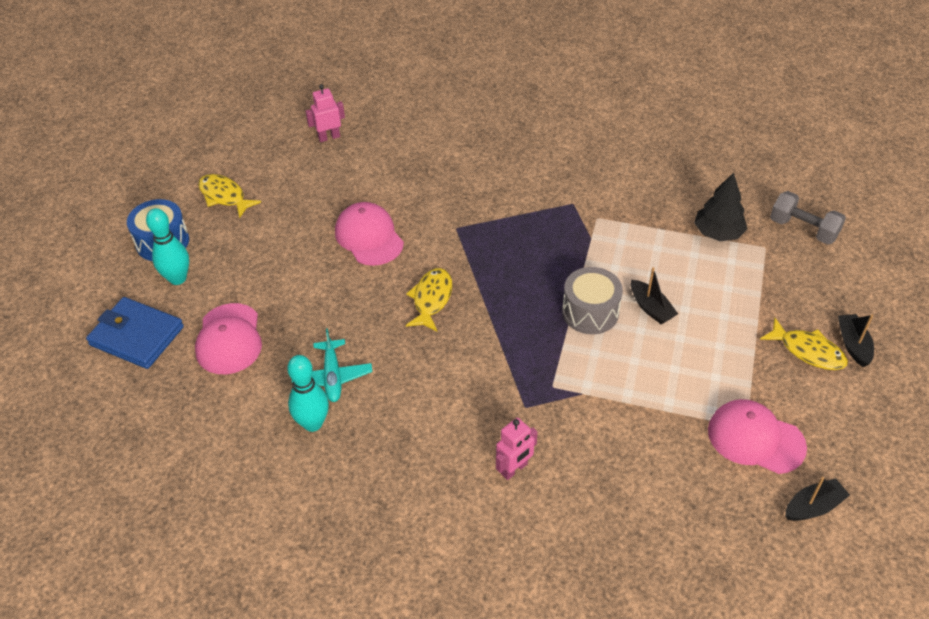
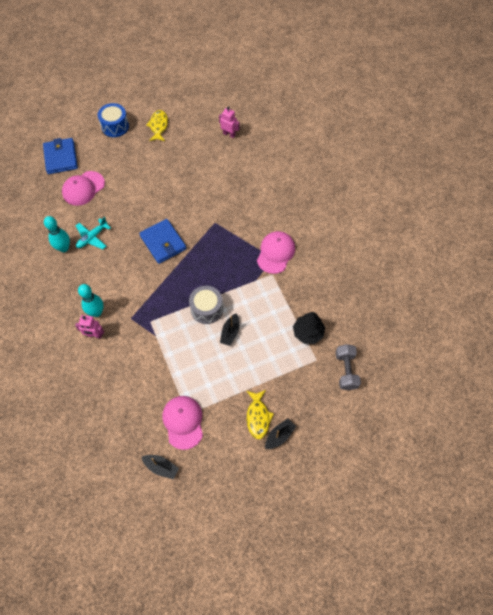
camera: 50 degrees right, 15 degrees up
turquoise bowling pin [146,208,189,285] -> turquoise bowling pin moved to [78,284,104,317]
pink cap [335,202,404,266] -> pink cap moved to [257,231,295,274]
yellow fish [406,268,452,331] -> blue wallet [139,219,186,264]

